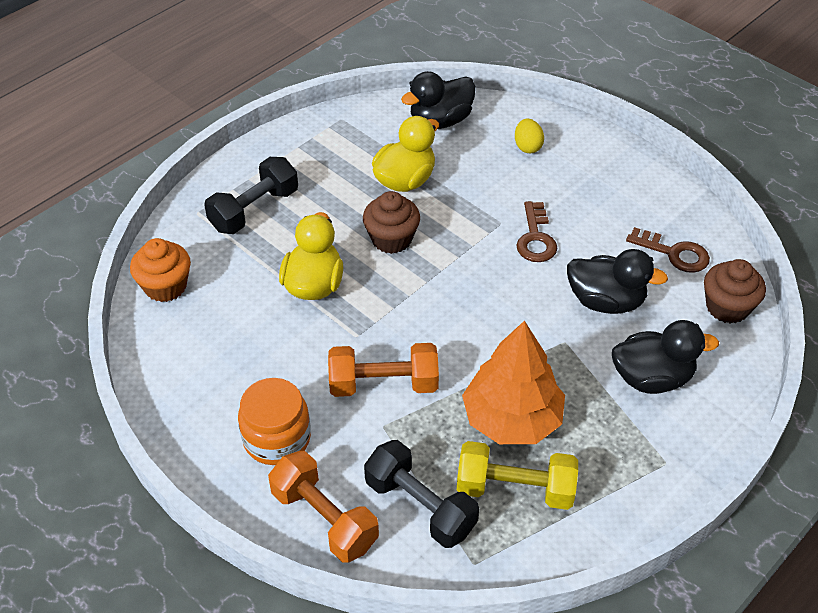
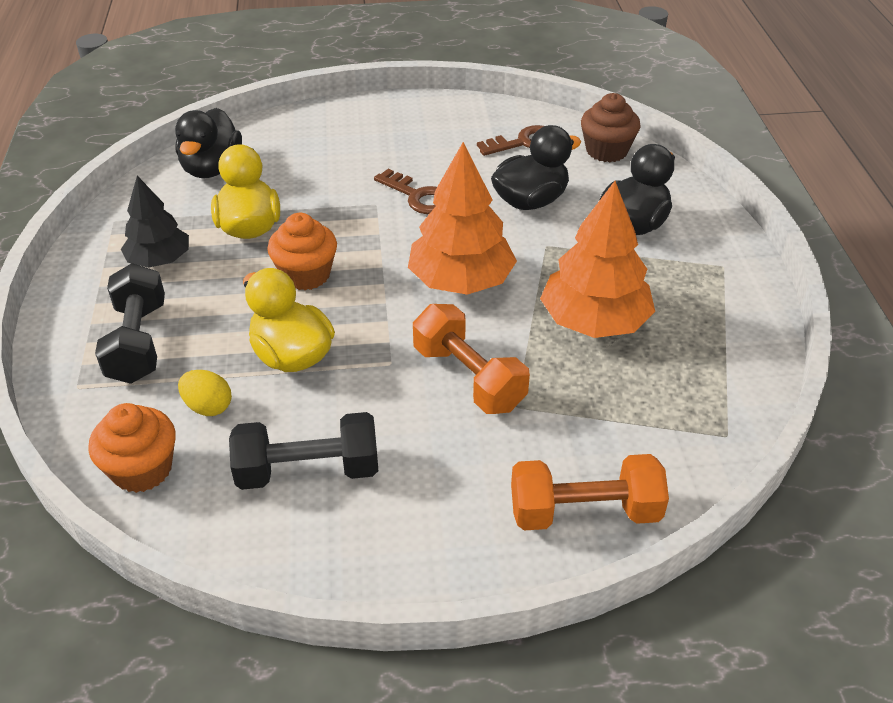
camera: 50 degrees left, 5 degrees down
orange jar [238,378,311,465] -> none
orange dumbbell [328,343,439,397] -> orange dumbbell turned 75 degrees counterclockwise [413,304,530,414]
brown cupcake [363,191,420,254] -> orange cupcake [267,213,337,290]
black dumbbell [364,440,479,548] -> black dumbbell moved to [229,412,378,490]
yellow dumbbell [457,441,578,510] -> none
yellow egg [515,119,544,153] -> yellow egg moved to [178,370,232,416]
none -> black tree [121,176,189,268]
none -> orange tree [408,142,517,295]

